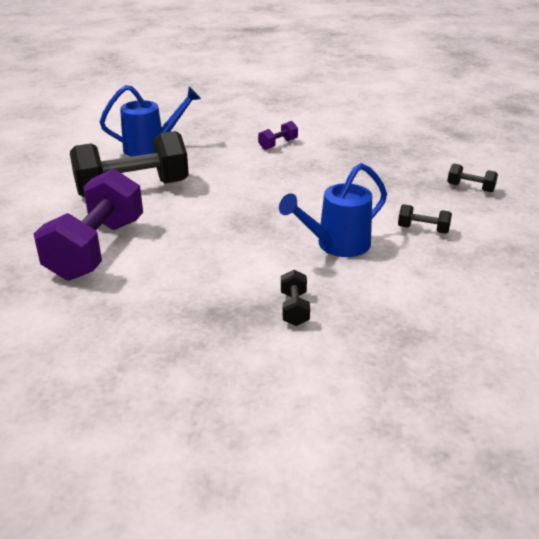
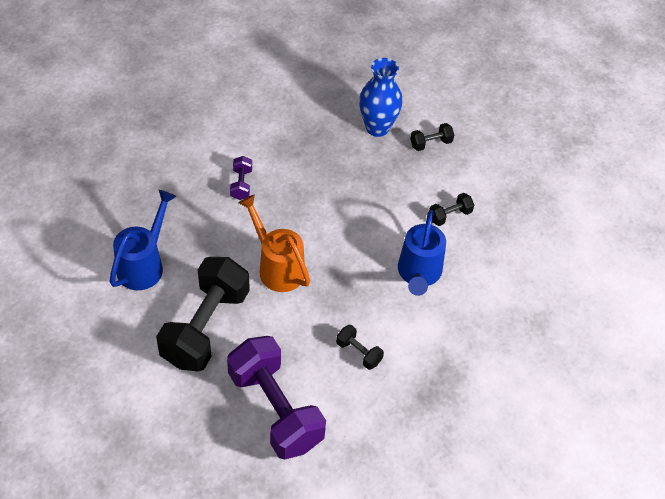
camera: 50 degrees left, 20 degrees up
black dumbbell [281,270,310,326] -> black dumbbell moved to [336,325,384,370]
none -> orange watering can [238,195,310,292]
none -> blue vase [359,58,402,137]

